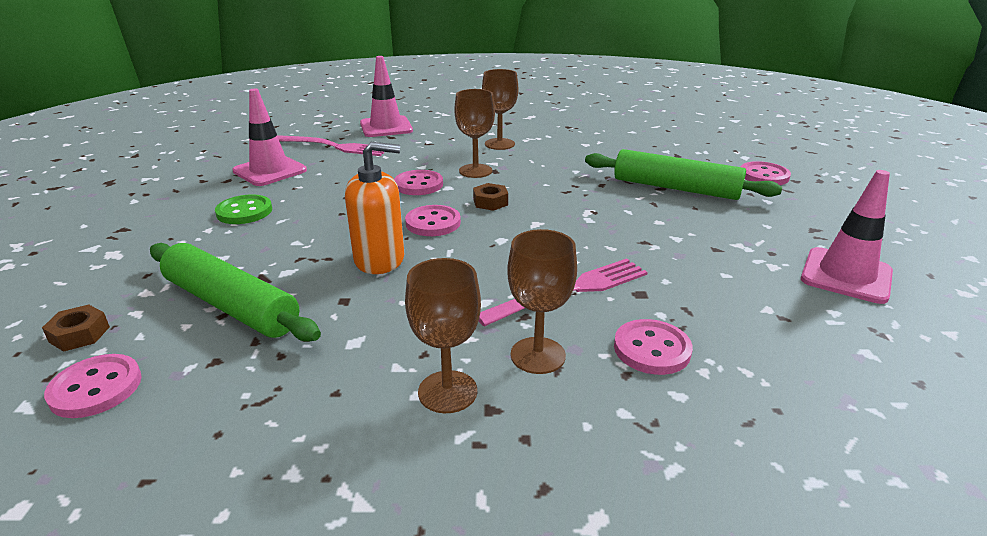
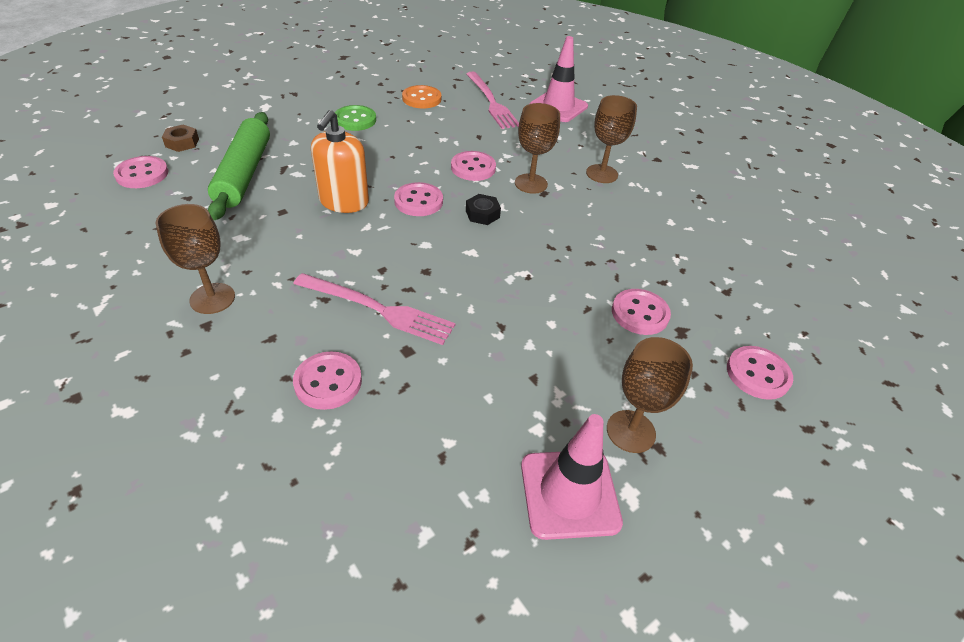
camera: 50 degrees right, 15 degrees up
pink traffic cone [232,89,307,186] -> orange button [402,85,441,108]
orange soap dispenser [345,142,404,274] -> orange soap dispenser turned 60 degrees clockwise [311,110,369,213]
brown nut [473,183,508,211] -> black nut [466,194,501,225]
brown goblet [507,229,577,374] -> brown goblet moved to [607,337,693,453]
green rolling pin [585,149,782,200] -> pink button [612,289,671,335]

